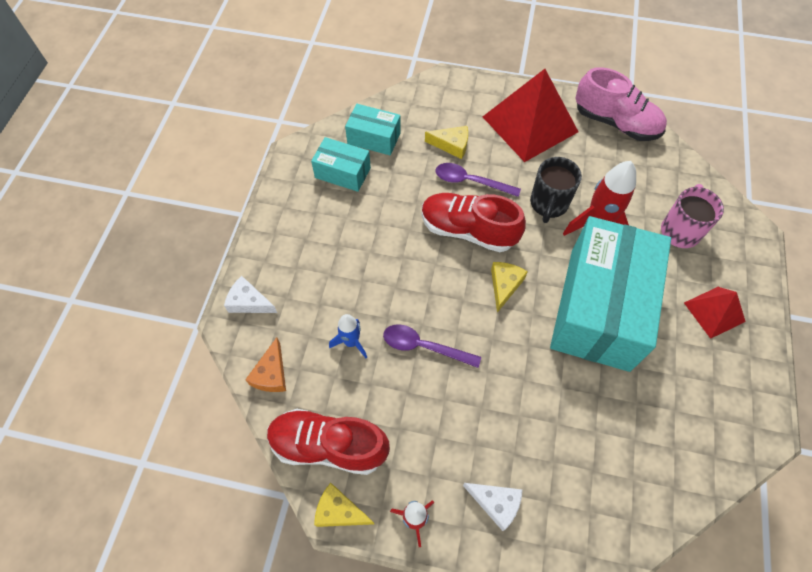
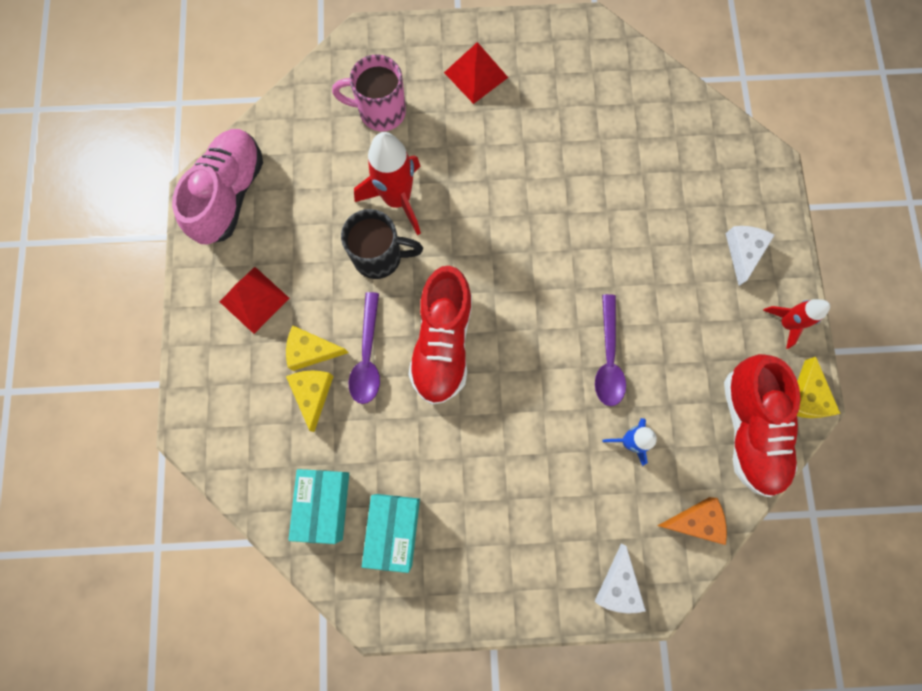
camera: 105 degrees left, 15 degrees up
red pyramid [483,69,579,162] -> red pyramid [220,267,289,334], size x0.53
yellow cheese [491,262,528,313] -> yellow cheese moved to [286,325,349,371]
turquoise box [550,216,671,372] -> none

